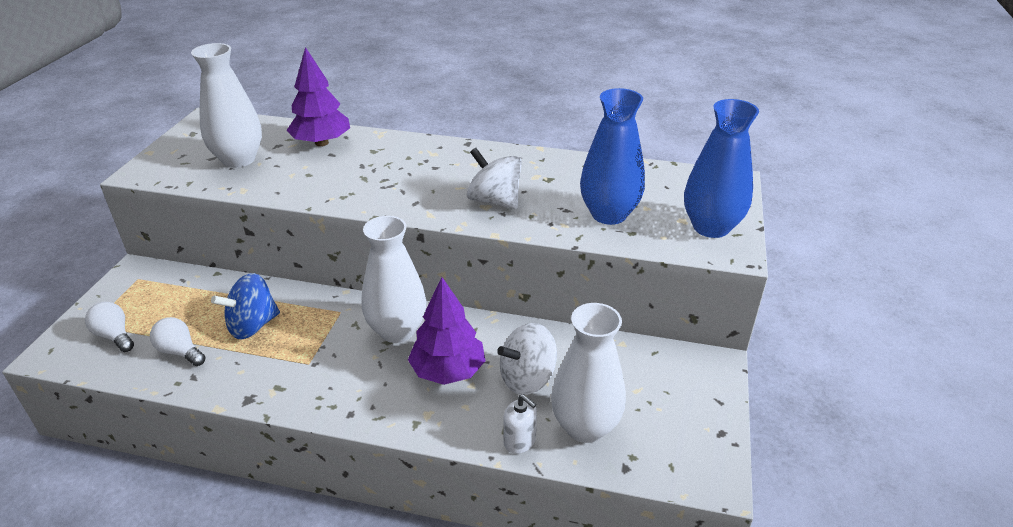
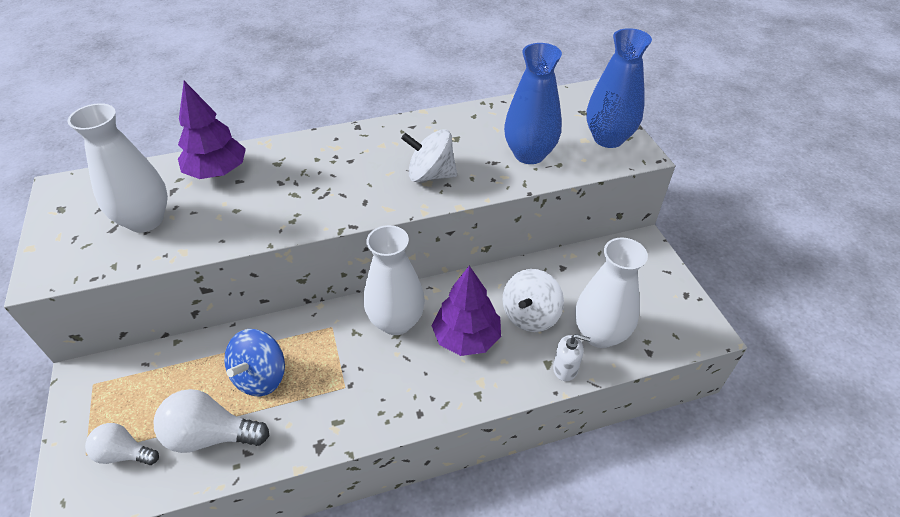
camera: 30 degrees left, 10 degrees up
white light bulb [150,317,206,366] -> white light bulb [154,389,270,453], size x1.57

